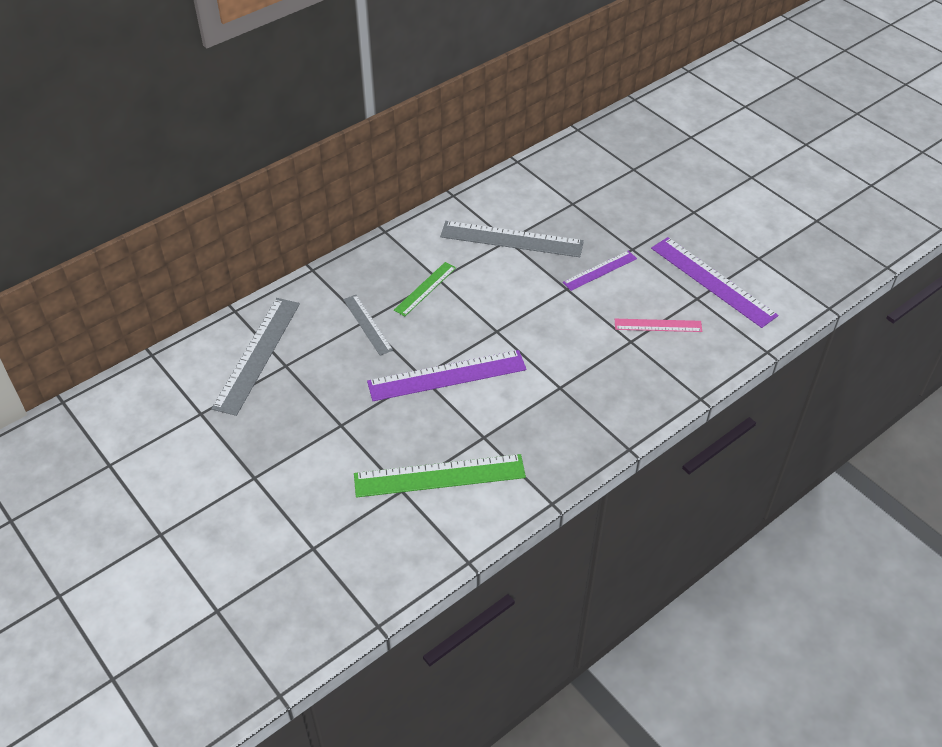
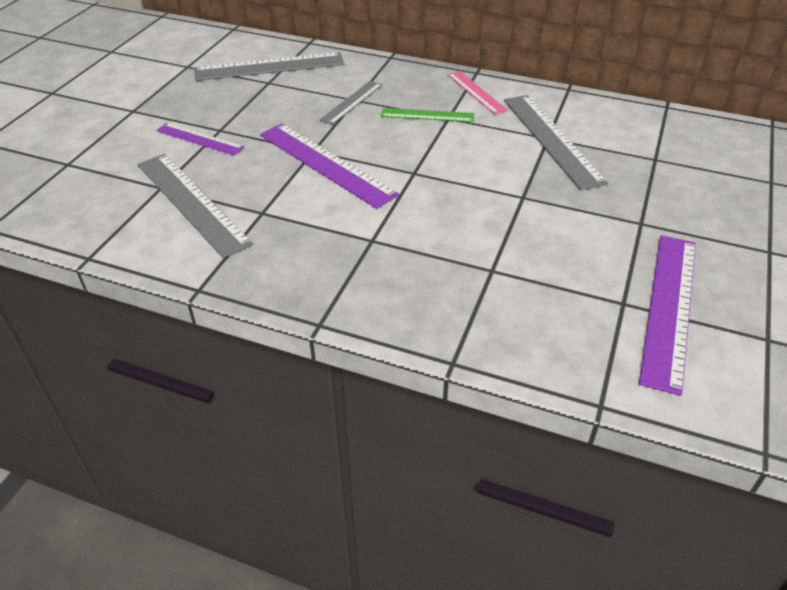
camera: 60 degrees right, 5 degrees down
green ruler [354,454,526,497] -> grey ruler [137,154,253,258]
purple ruler [563,250,637,291] -> purple ruler moved to [156,123,244,155]
pink ruler [615,319,702,332] -> pink ruler moved to [448,71,508,114]

